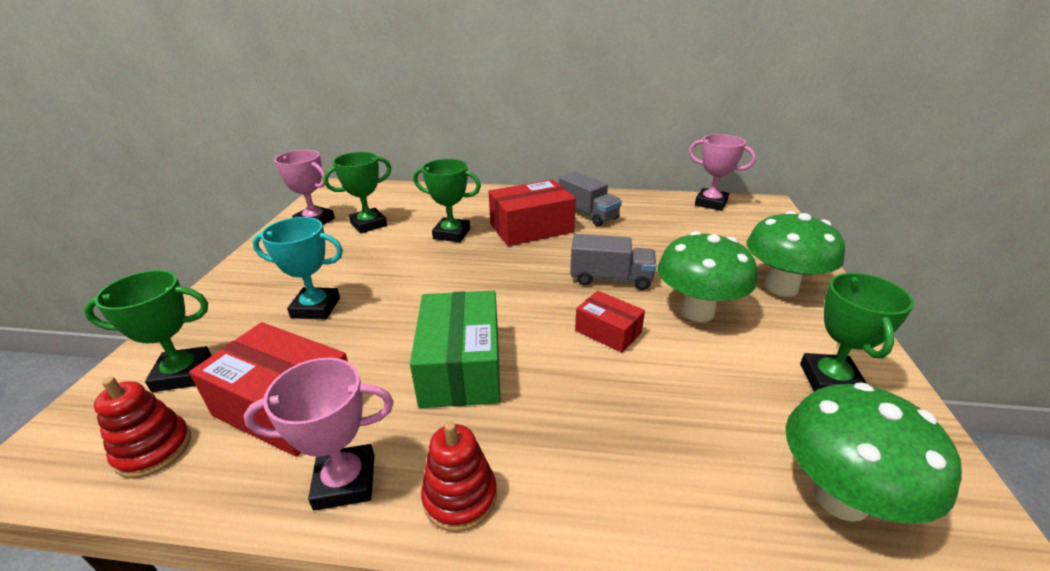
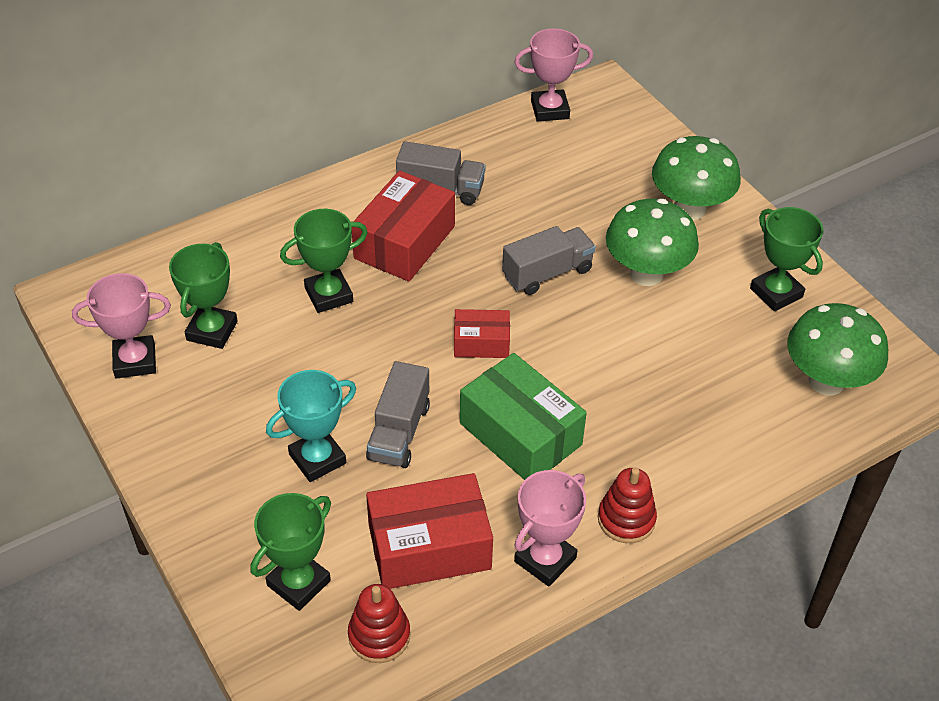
camera: 40 degrees left, 15 degrees up
red box [575,291,645,353] -> red box moved to [454,309,510,358]
none -> grey truck [366,361,430,468]

